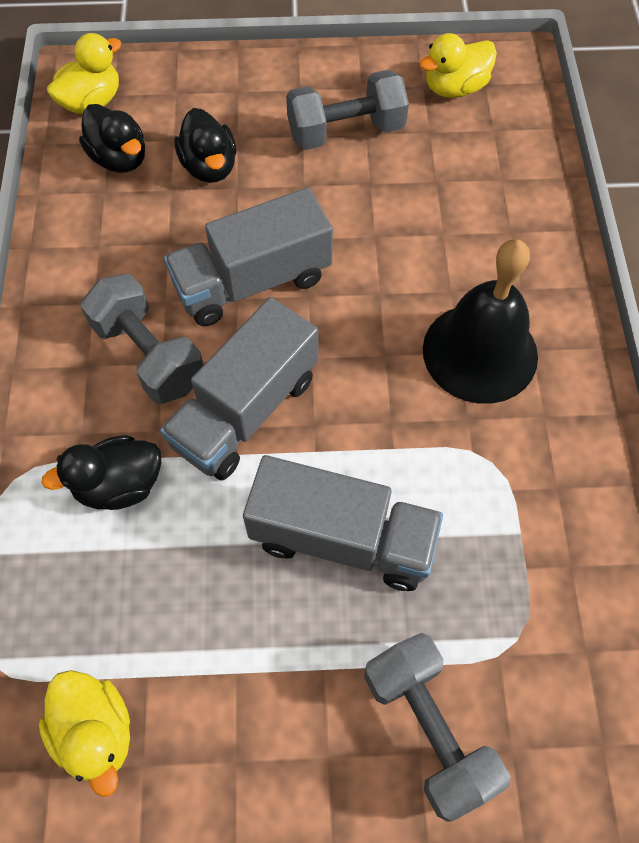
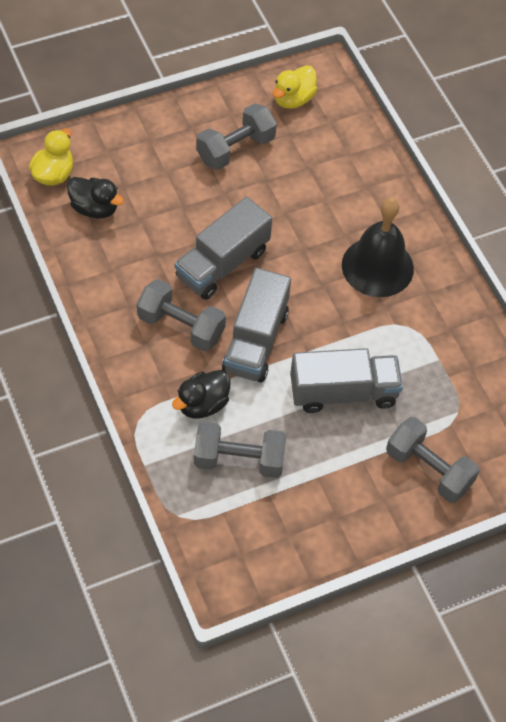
camera: 25 degrees left, 5 degrees down
yellow duck [39,670,130,797] -> none
black duck [174,108,237,183] -> none
none -> grey dumbbell [194,422,286,478]

